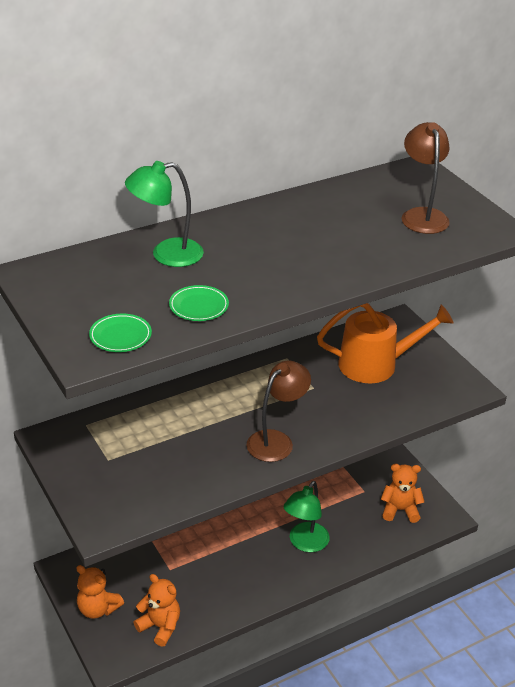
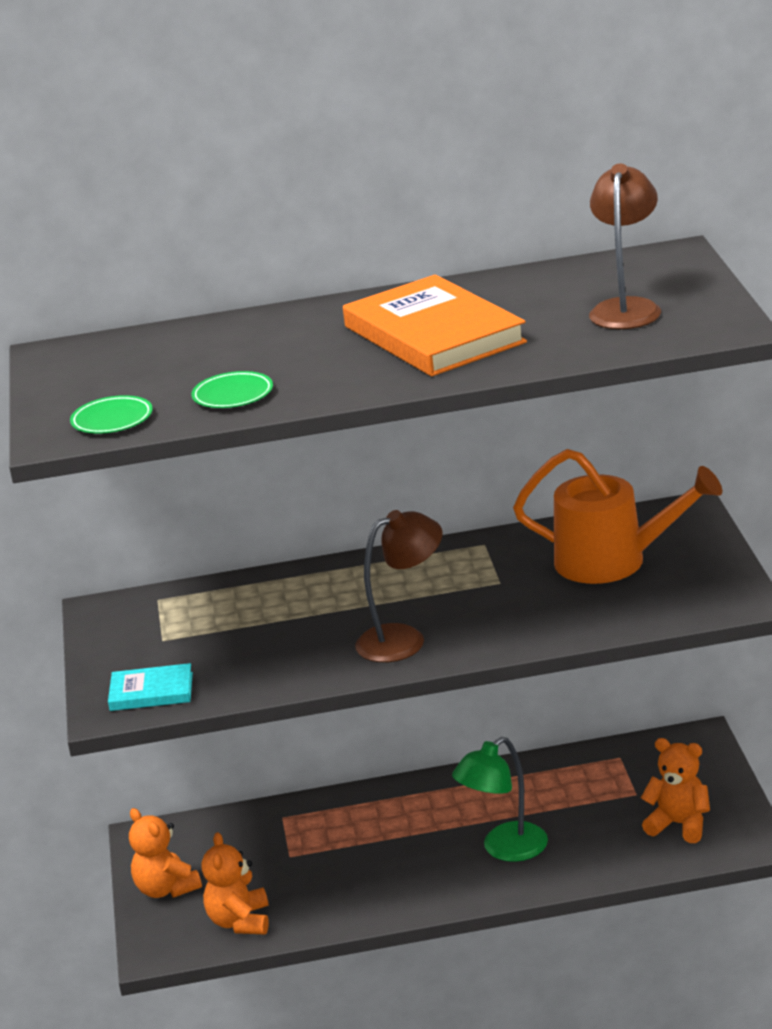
camera: 25 degrees right, 10 degrees down
green lamp [125,161,204,267] -> none
orange teddy bear [133,574,180,647] -> orange teddy bear turned 150 degrees counterclockwise [202,832,269,934]
none -> turquoise book [108,663,193,711]
none -> orange book [343,274,527,376]

